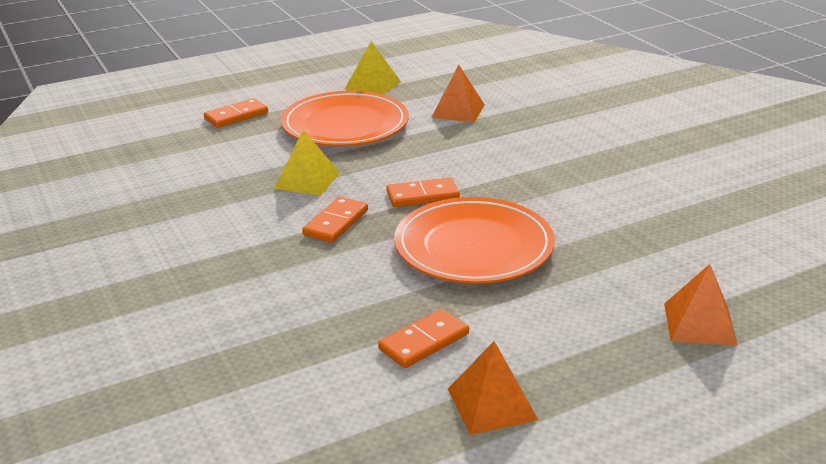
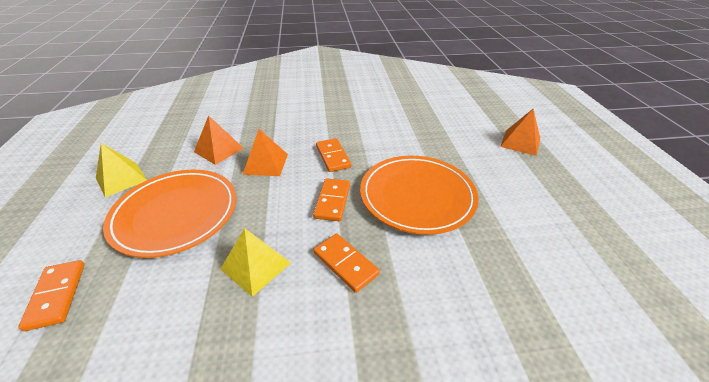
camera: 70 degrees left, 10 degrees up
orange domino [378,309,469,368] -> orange domino moved to [316,138,351,172]
orange pyramid [448,341,538,435] -> orange pyramid moved to [243,129,288,176]

